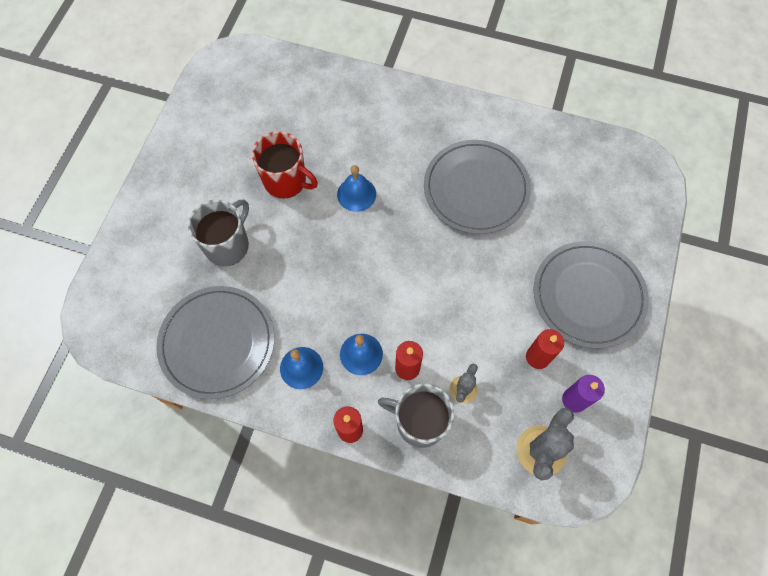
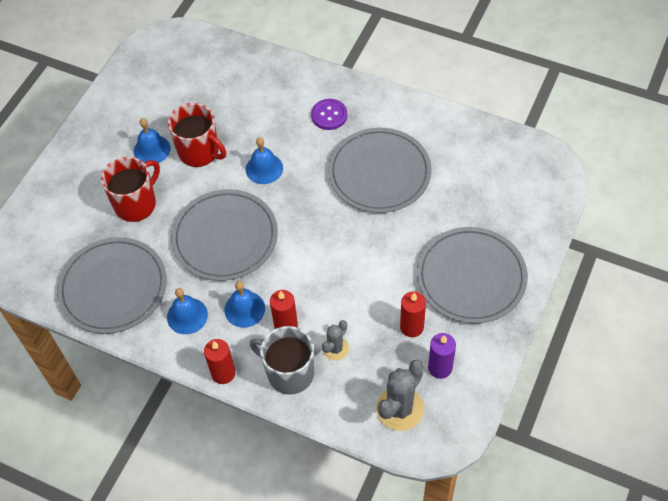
camera: 10 degrees right, 10 degrees down
grey mug [188,200,249,266] -> red mug [101,157,160,222]
none -> blue bell [134,118,171,163]
none -> grey plate [171,189,278,281]
none -> purple button [311,99,347,130]

